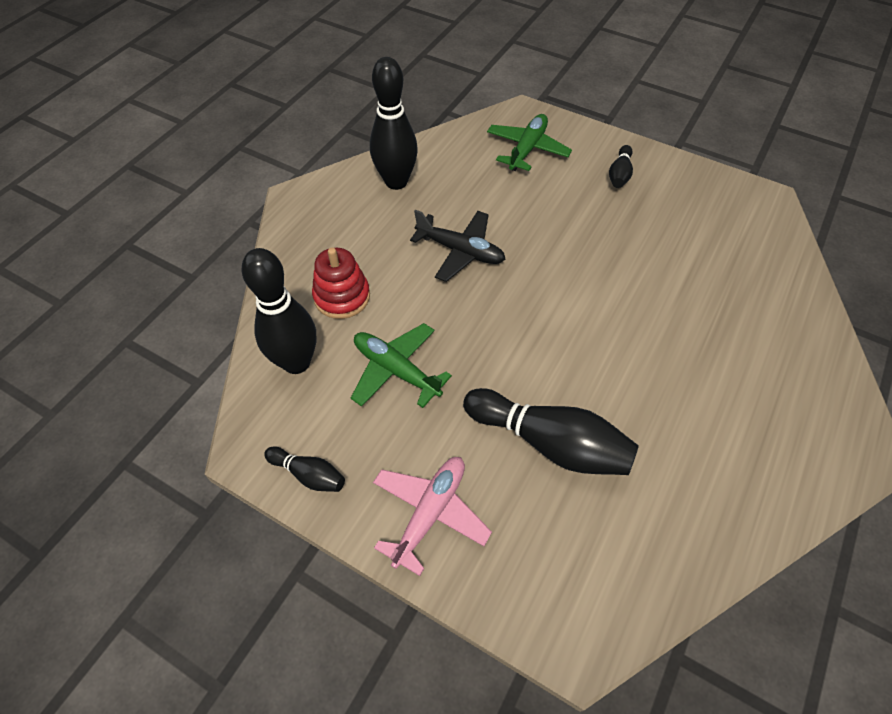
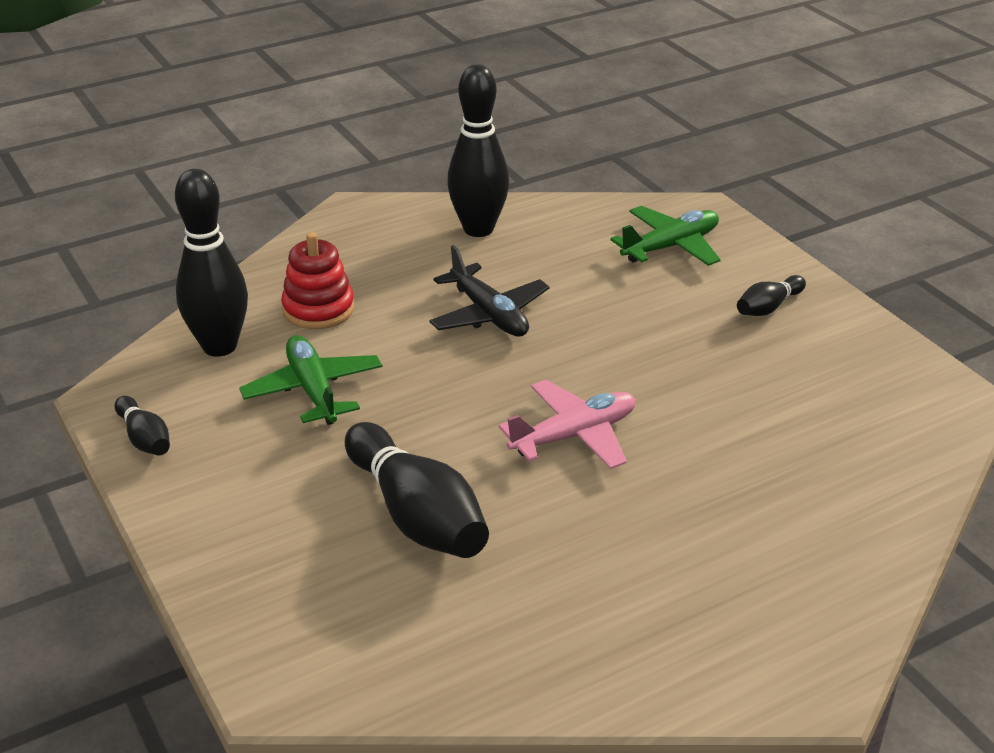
camera: 30 degrees right, 20 degrees down
pink plane [373,457,492,576] -> pink plane moved to [499,380,635,469]

